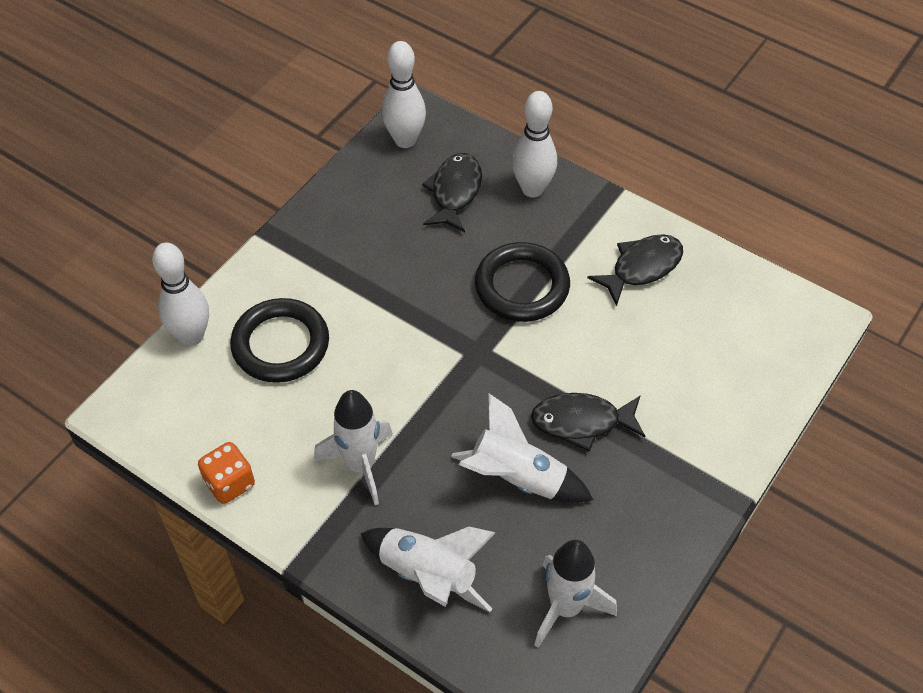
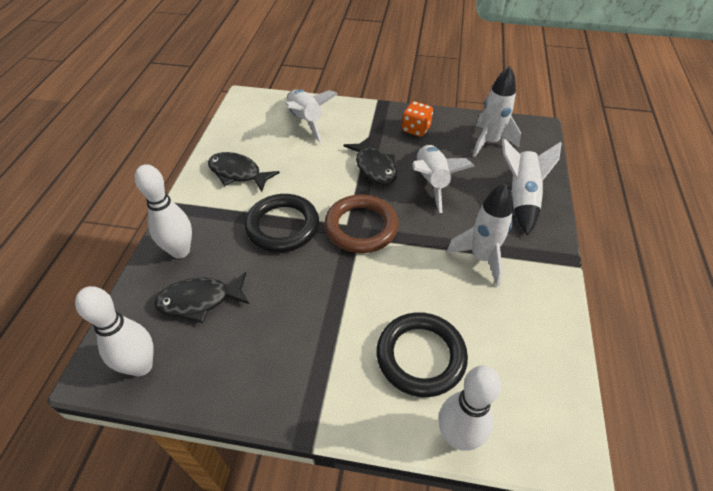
camera: 115 degrees left, 5 degrees down
orange dice [198,442,255,504] -> orange dice moved to [402,101,433,137]
none -> white rocket [285,89,338,143]
none -> brown ring [324,195,399,253]

